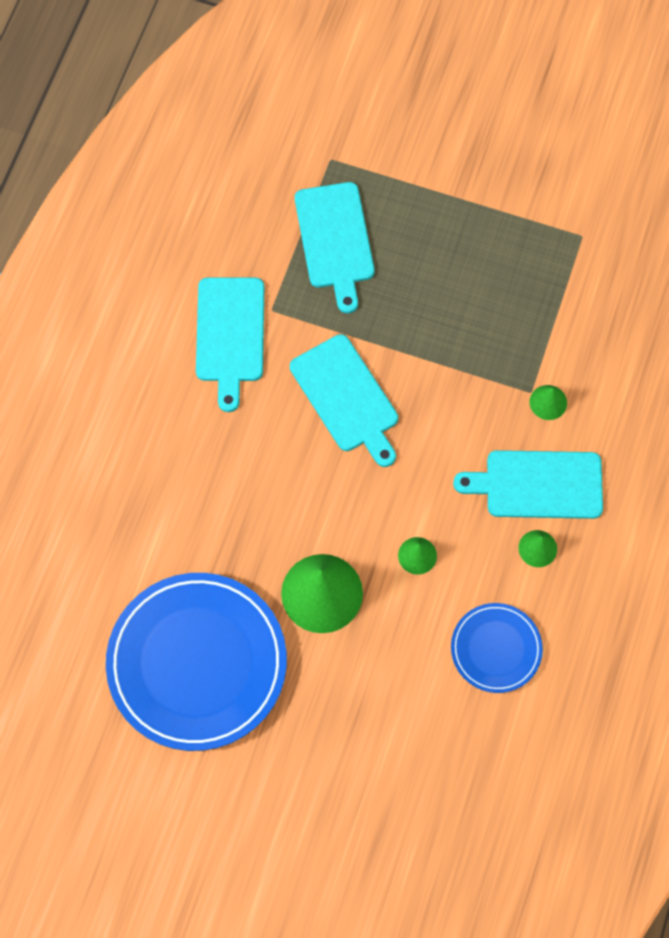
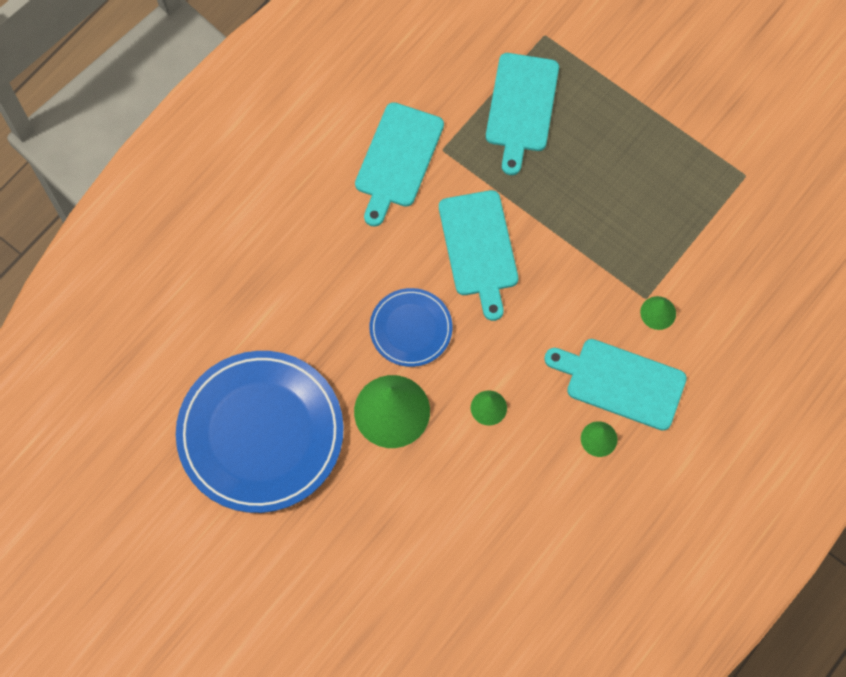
camera: 20 degrees right, 0 degrees up
blue plate [451,603,543,693] -> blue plate moved to [370,288,452,367]

